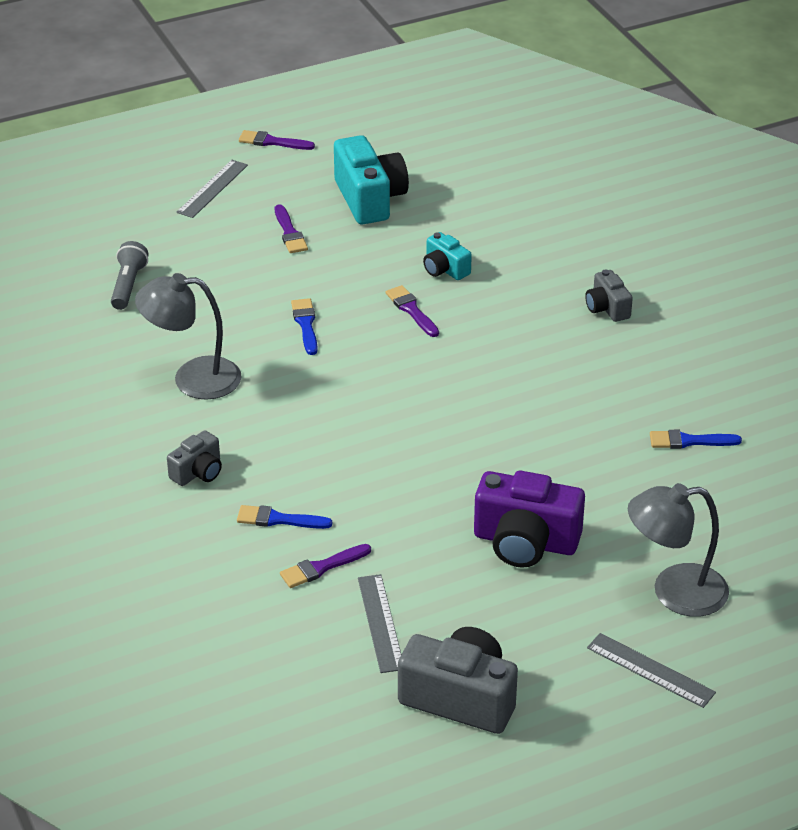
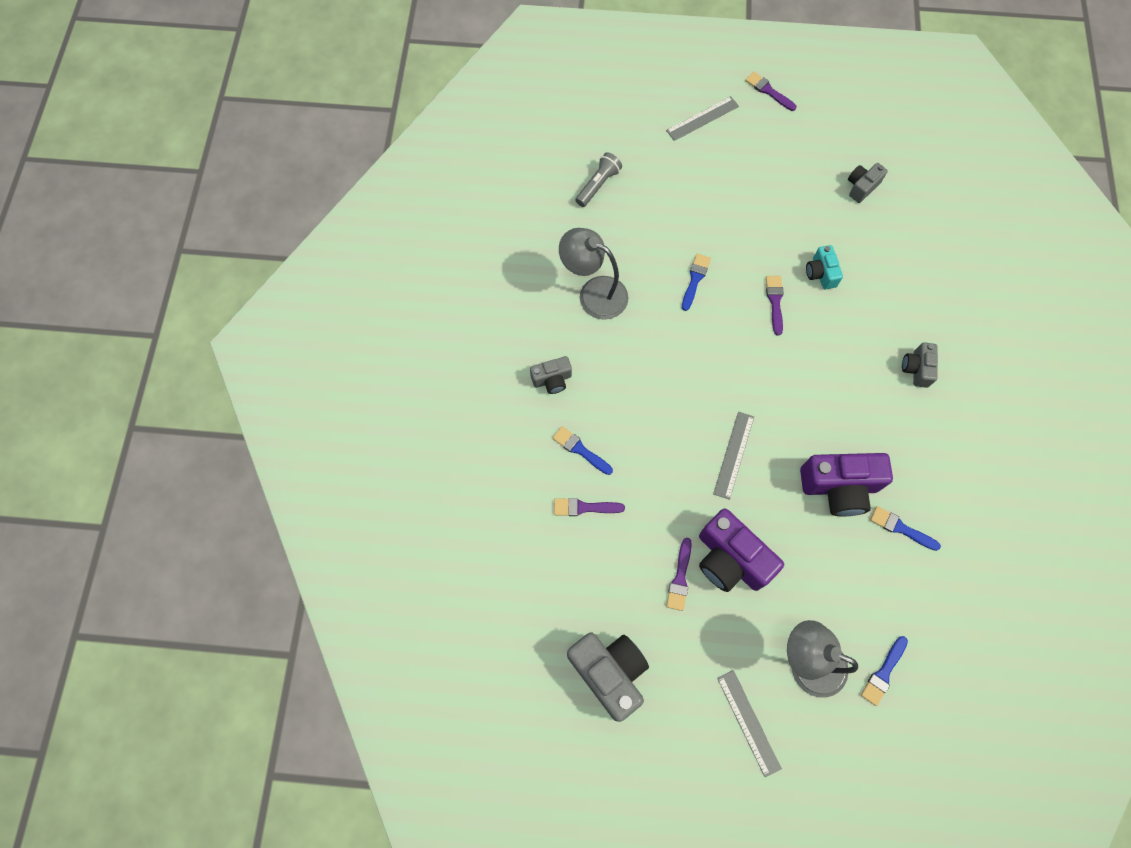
camera: 30 degrees right, 30 degrees up
purple brush [275,204,308,253] -> purple brush moved to [666,538,692,611]
turquoise camera [334,135,409,225] -> none
grey ruler [358,574,401,673] -> grey ruler moved to [713,412,754,500]
none -> purple camera [800,453,893,516]
none -> grey camera [848,163,888,203]
none -> blue brush [861,636,908,706]

